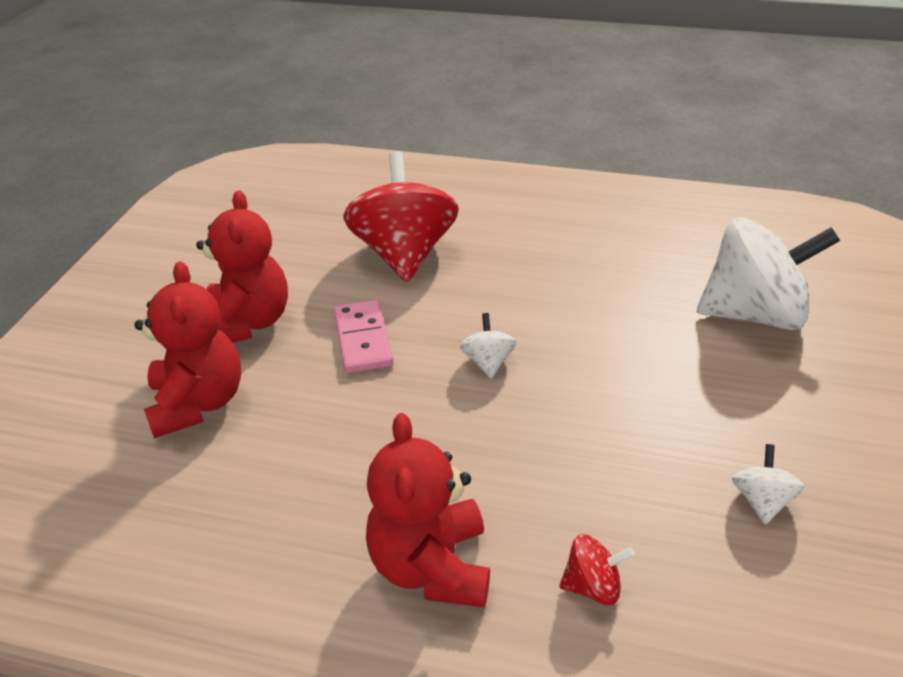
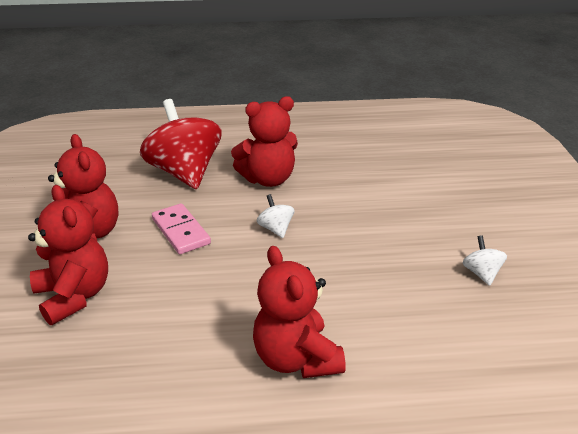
camera: 20 degrees left, 5 degrees down
red spinning top [559,534,634,605] -> none
white spinning top [697,217,840,330] -> none
none -> red teddy bear [231,96,298,187]

